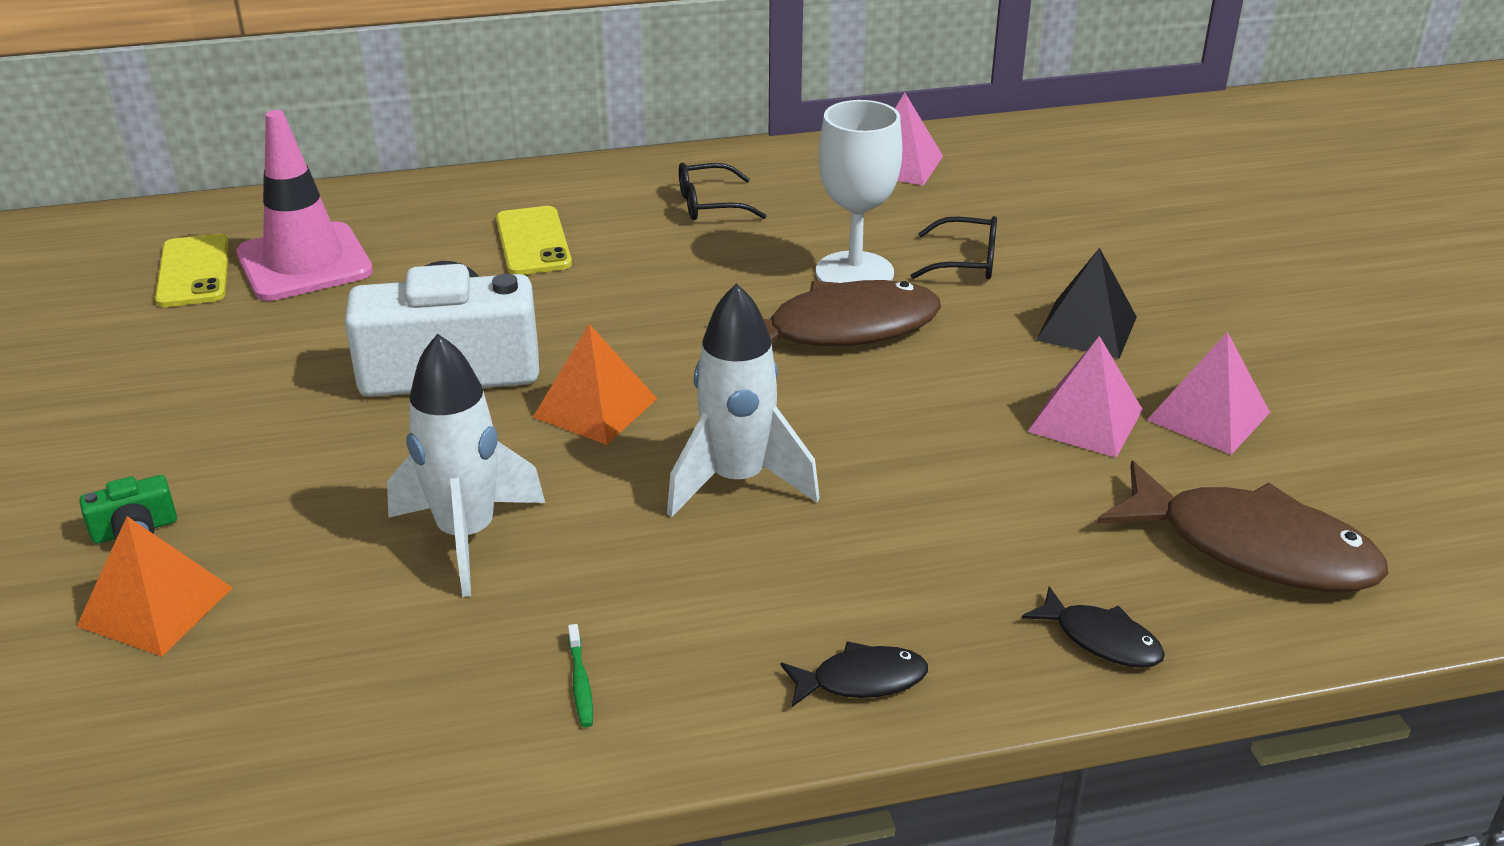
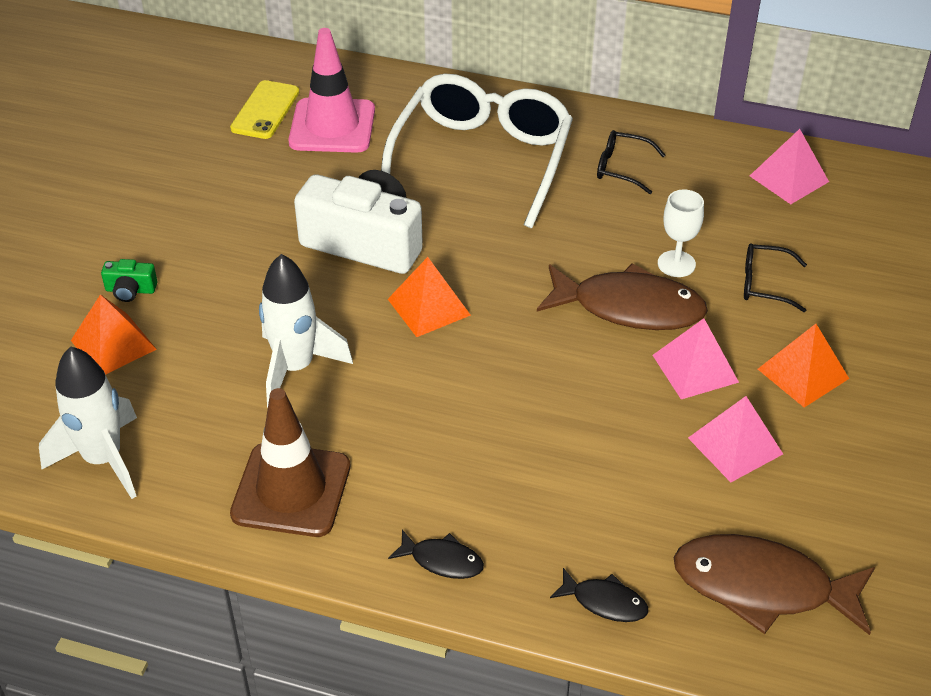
camera: 30 degrees right, 10 degrees up
yellow phone [496,206,572,275] -> white glasses [381,74,573,228]
green toothbrush [568,624,593,728] -> brown traffic cone [230,388,350,537]
white rocket [667,283,820,517] -> white rocket moved to [39,346,137,499]
white goblet [816,100,902,283] -> white goblet [658,189,704,277], size x0.64
black glasses [911,216,997,280] -> black glasses turned 150 degrees clockwise [744,243,807,312]
black fish [1022,586,1165,668] -> black fish turned 45 degrees counterclockwise [550,568,648,622]
black pyramid [1036,248,1137,359] -> orange pyramid [758,324,849,408]
brown fish [1097,461,1389,592] -> brown fish turned 135 degrees clockwise [673,534,875,635]
pink pyramid [1147,332,1270,455] -> pink pyramid moved to [653,318,739,399]

